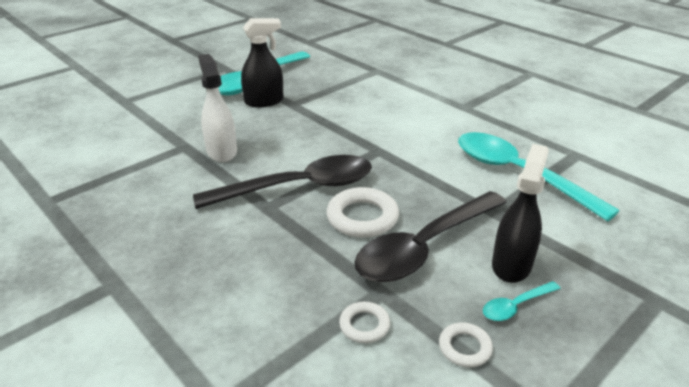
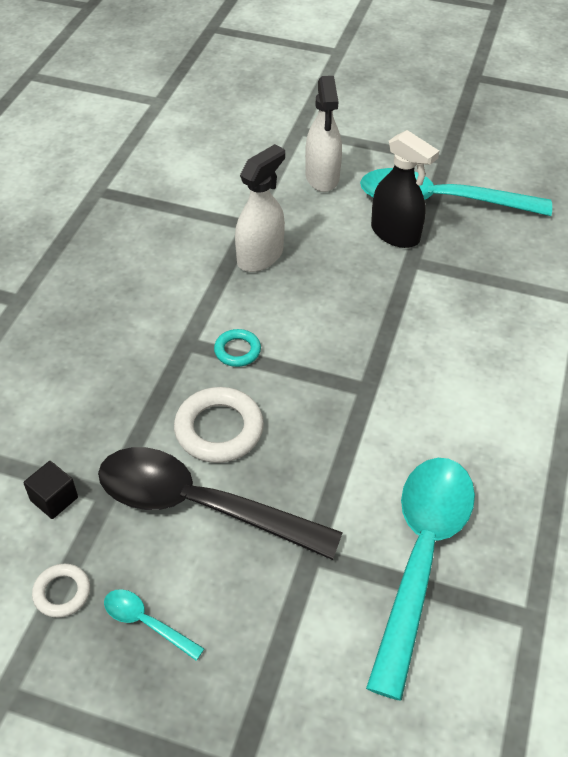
camera: 60 degrees right, 15 degrees up
black spoon [193,155,372,209] -> turquoise ring [214,329,261,367]
white ring [339,302,390,343] -> black cube [23,461,78,519]
black spray bottle [492,144,549,283] -> none
none -> white spray bottle [305,76,342,192]

